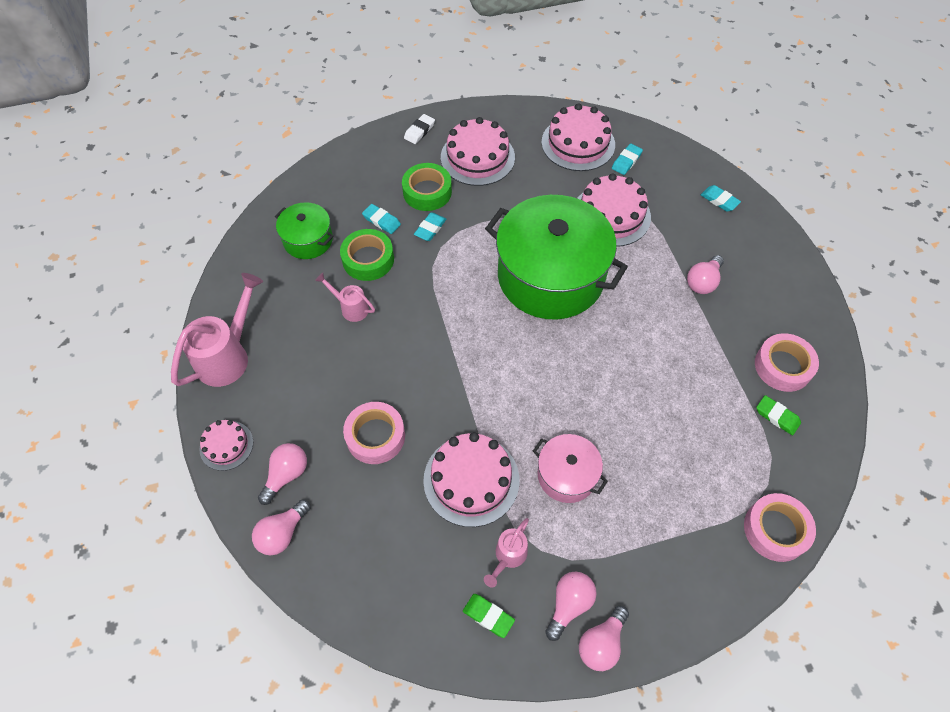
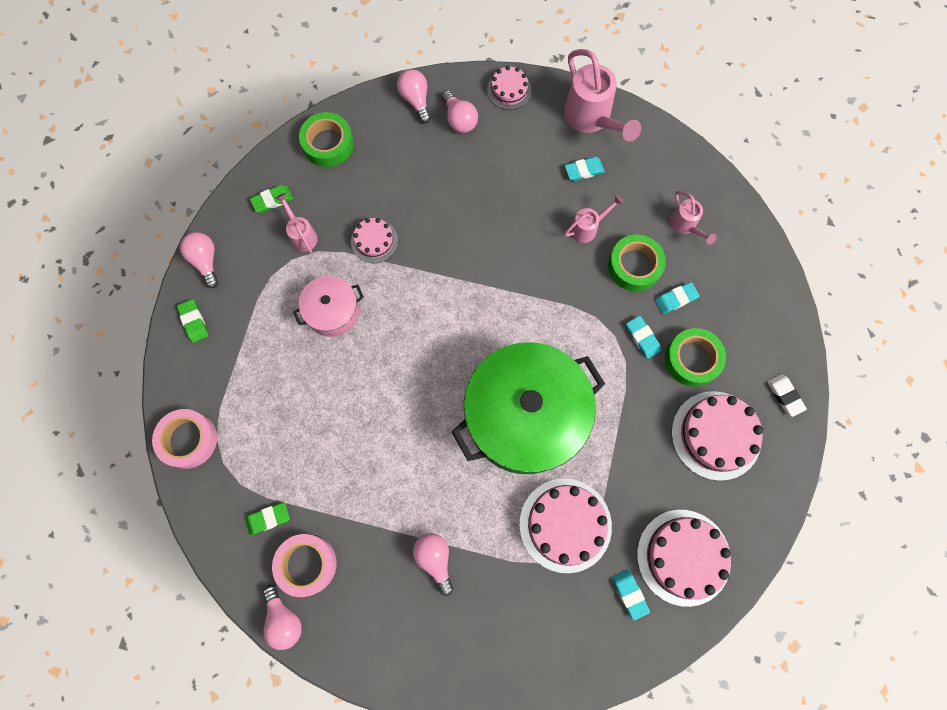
camera: 120 degrees right, 15 degrees up
green pot [275,202,334,259] -> pink watering can [670,191,716,244]
pink tape [343,402,405,464] -> none
pink cake [423,432,519,527] -> pink cake [351,218,398,263], size x0.57
pink light bulb [545,571,597,641] -> pink light bulb moved to [263,585,302,650]
turquoise eraser [701,185,741,212] -> turquoise eraser moved to [565,157,605,181]
none -> green eraser [177,299,209,343]
none -> green tape [299,112,354,167]

